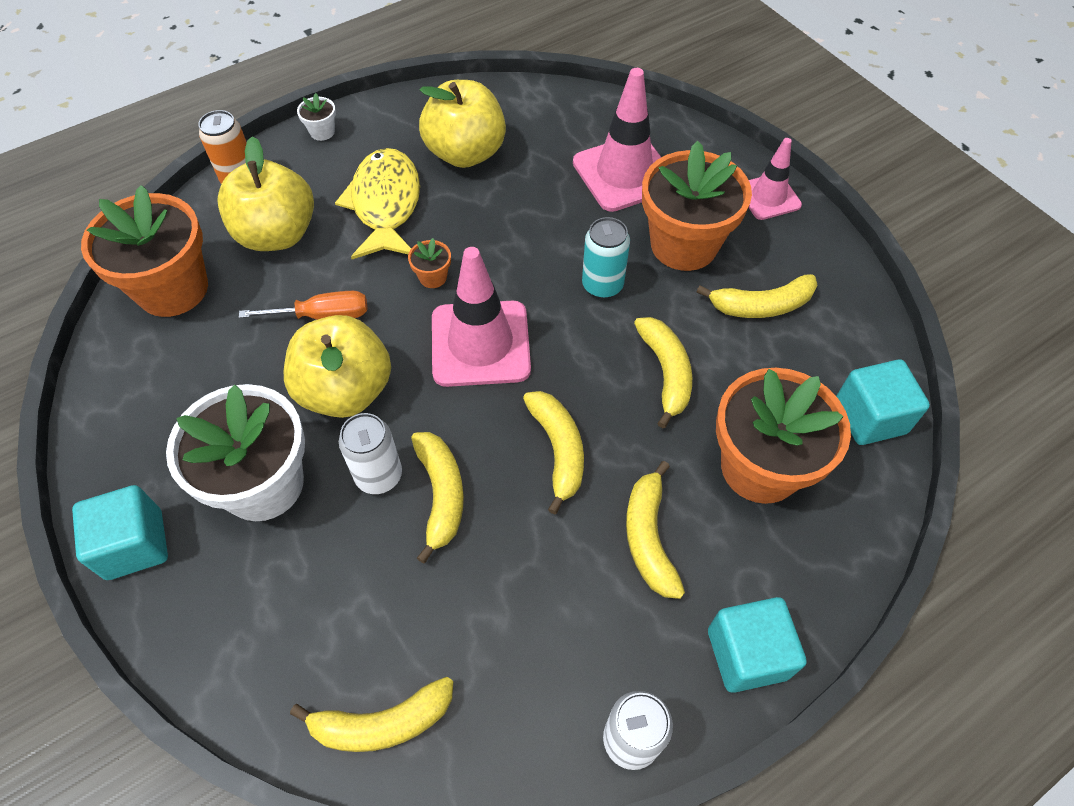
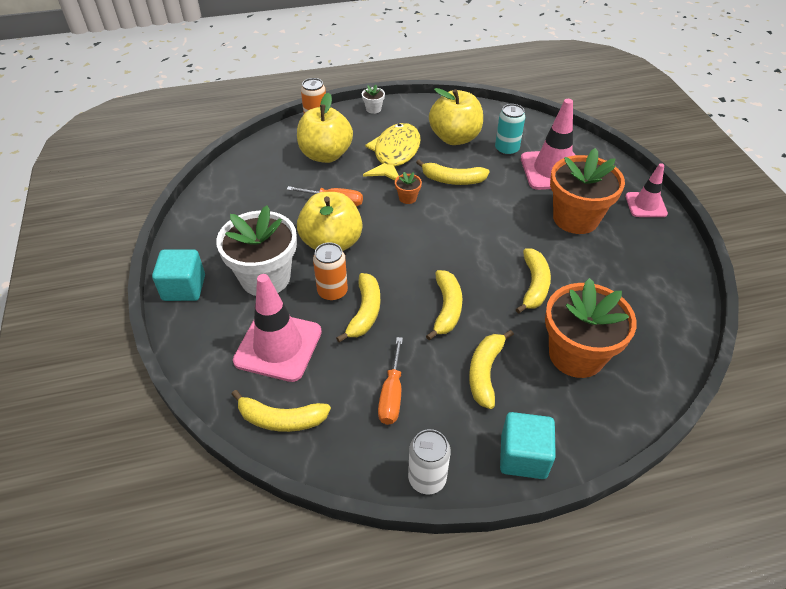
camera: 20 degrees right, 10 degrees down
orange flower pot [81,185,208,317] -> none
white can [339,413,402,494] -> orange can [313,242,348,301]
pink traffic cone [432,247,531,387] -> pink traffic cone moved to [233,274,322,382]
turquoise can [582,217,630,299] -> turquoise can moved to [495,104,525,156]
yellow banana [697,274,817,318] -> yellow banana moved to [416,160,490,185]
turquoise cube [836,360,930,445] -> none
none -> orange screwdriver [378,337,403,425]

